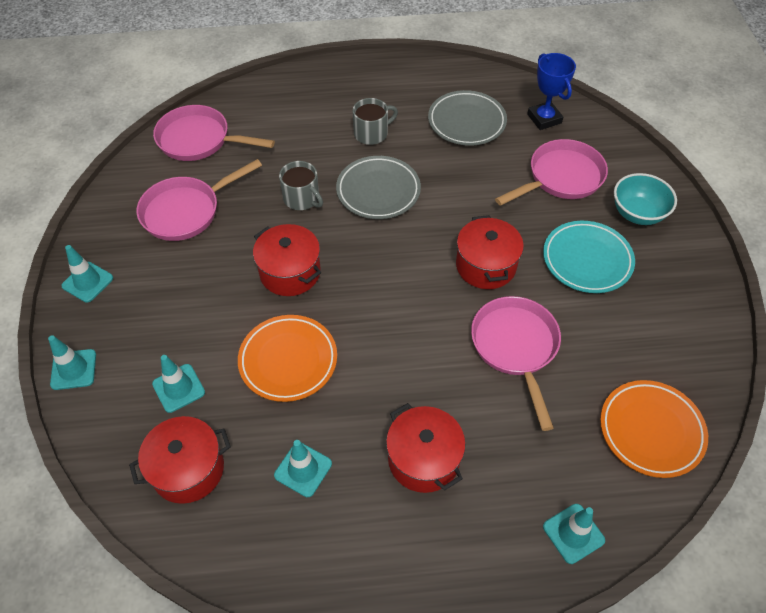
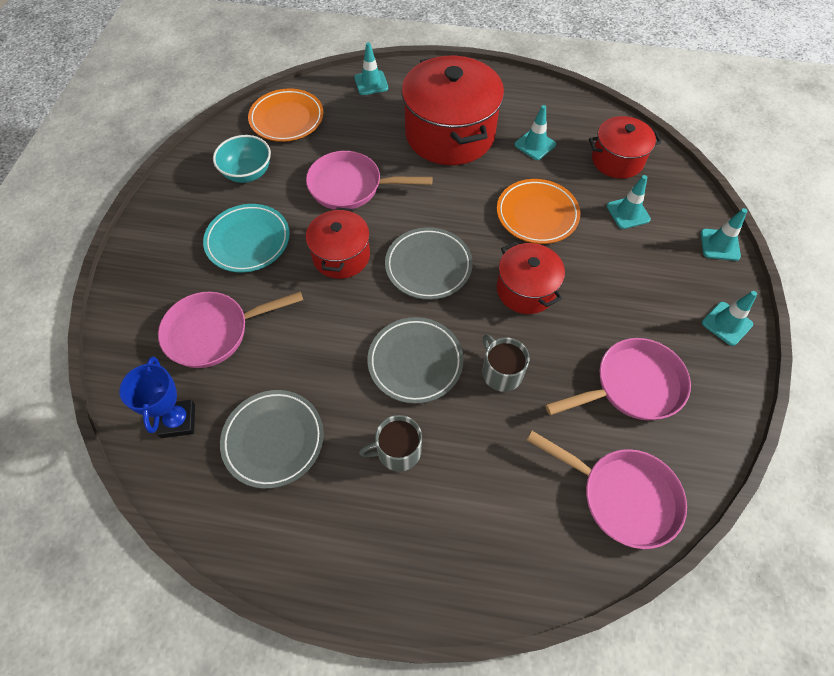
camera: 165 degrees left, 5 degrees up
red pot [386,403,466,493] -> red pot [402,55,504,165], size x1.77
pink pan [471,296,561,431] -> pink pan turned 90 degrees clockwise [306,151,433,210]
turquoise bowl [614,173,677,225] -> turquoise bowl moved to [213,135,271,183]
none -> grey plate [385,227,473,300]

